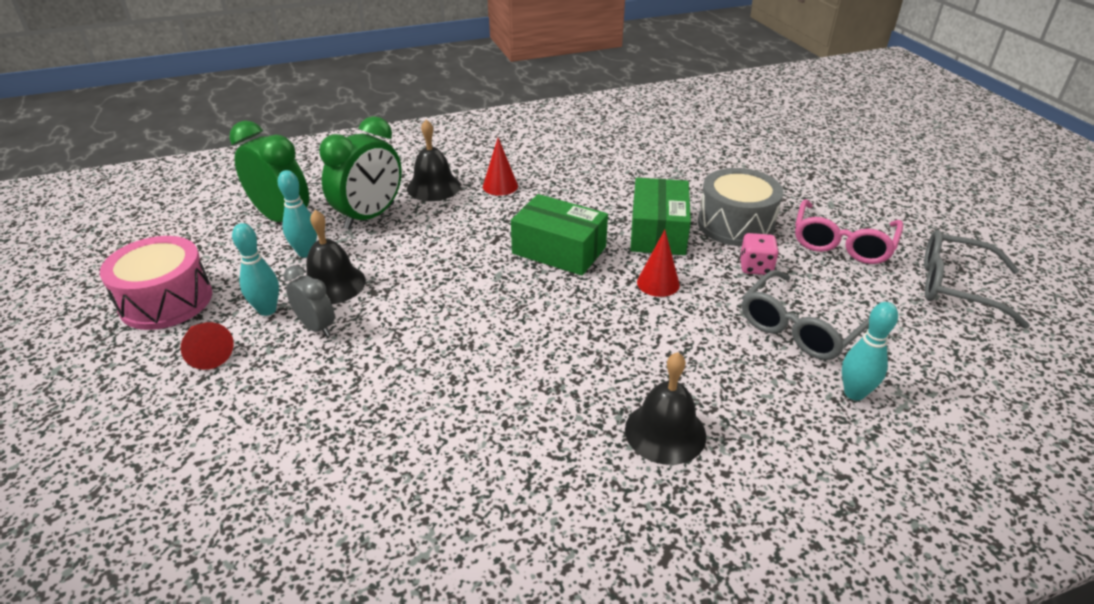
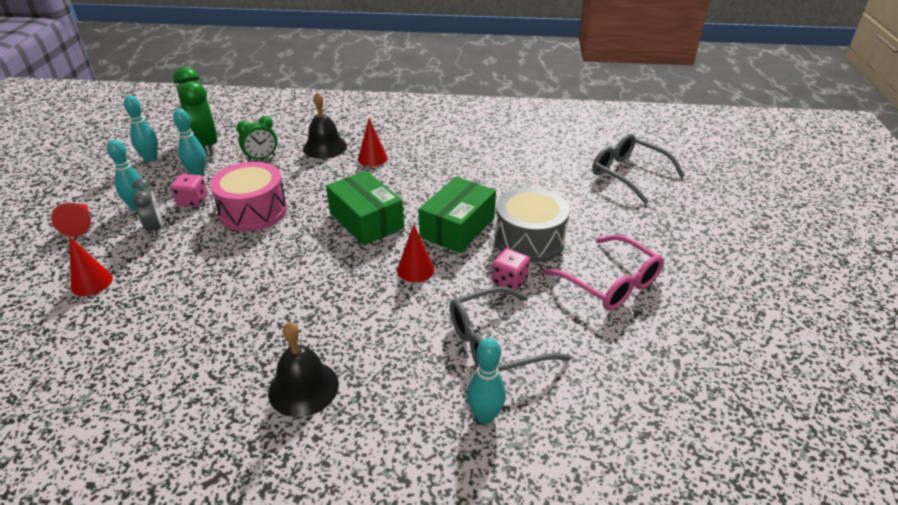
camera: 25 degrees right, 0 degrees up
pink drum [100,236,212,330] -> pink drum moved to [210,162,287,231]
black bell [306,210,366,304] -> pink dice [171,174,208,207]
green clock [319,116,402,230] -> green clock [236,116,277,162], size x0.57
pink glasses [795,199,903,264] -> pink glasses turned 90 degrees counterclockwise [543,235,664,311]
grey glasses [924,230,1030,329] -> grey glasses moved to [592,134,685,204]
none -> red cone [69,237,113,296]
none -> turquoise bowling pin [124,95,158,162]

